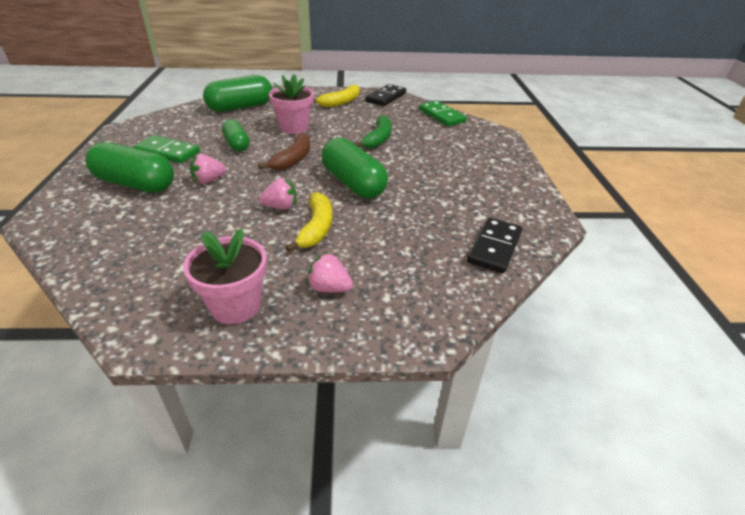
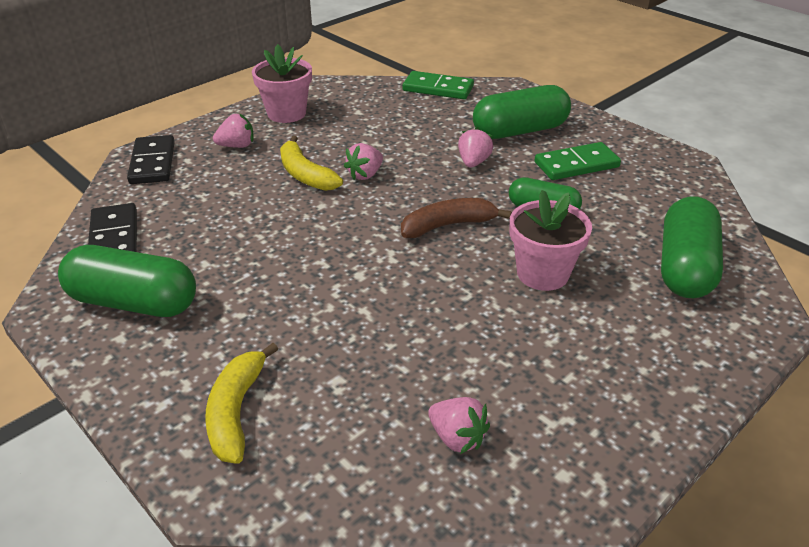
camera: 140 degrees right, 0 degrees up
brown banana [258,133,310,170] -> brown banana turned 90 degrees clockwise [401,198,512,238]
yellow banana [314,85,360,108] -> yellow banana moved to [205,343,278,464]
green capsule [321,138,388,199] -> green capsule moved to [58,245,196,317]
green banana [354,115,392,149] -> none
black domino [365,84,406,106] -> black domino moved to [127,135,175,184]
green domino [419,101,467,126] -> green domino moved to [402,71,474,99]
none -> pink strawberry [428,397,490,454]

